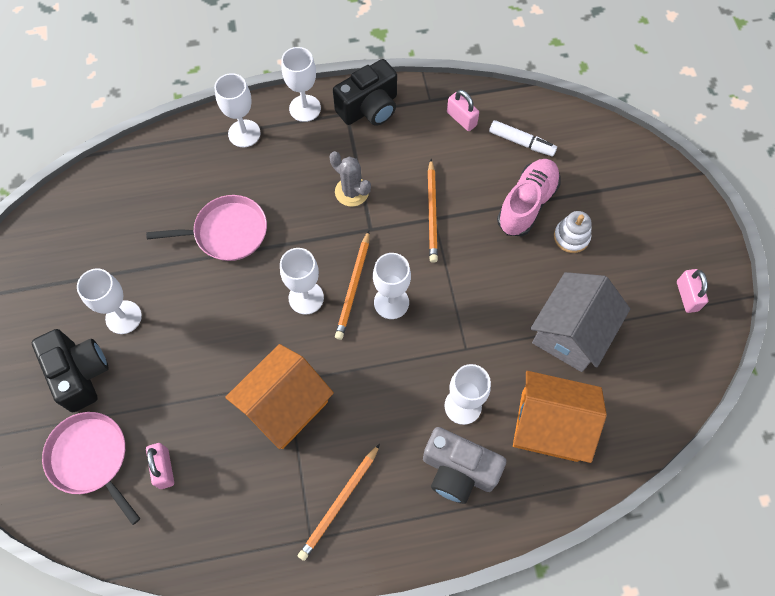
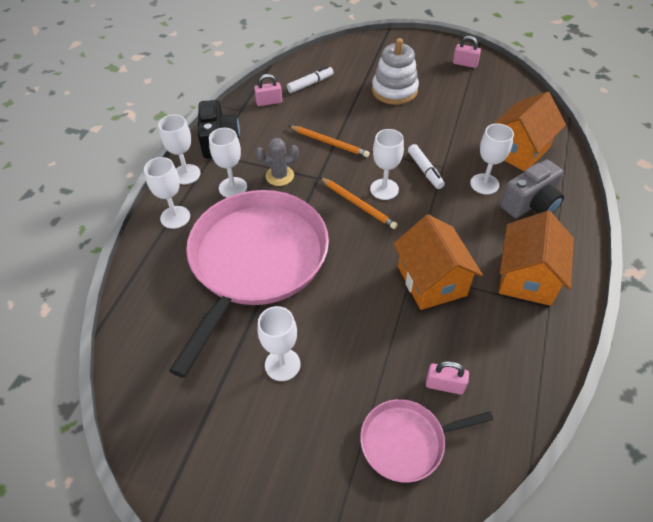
camera: 60 degrees left, 15 degrees down
black camera [32,329,108,412] -> none
pink pan [146,195,267,261] -> pink pan [169,190,329,378], size x2.09
white goblet [280,248,324,315] -> white goblet moved to [209,128,247,197]
orange pencil [298,444,380,561] -> orange house [499,211,574,306]
pink shoe [497,159,561,236] -> none
grey house [530,272,630,372] -> none
white stacking toy [554,211,592,253] -> white stacking toy [372,38,419,105], size x1.79
none -> white marker [408,144,445,189]

